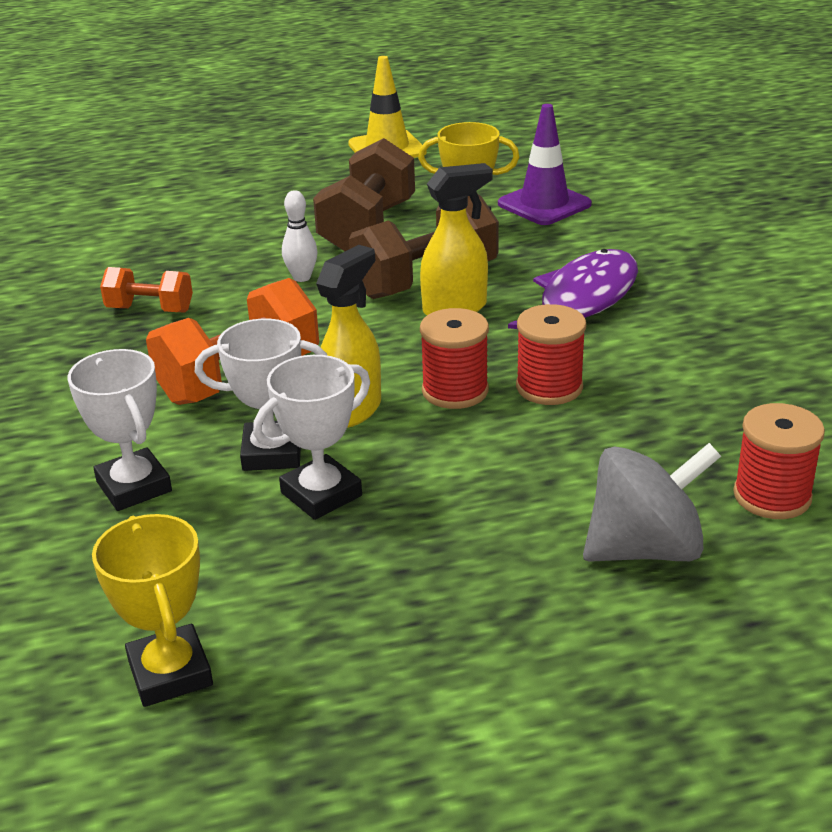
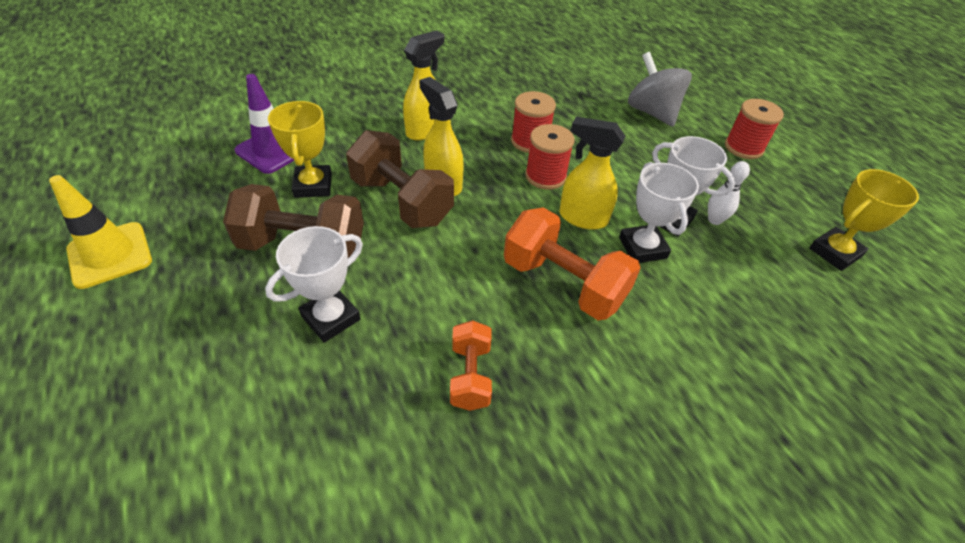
camera: 105 degrees left, 15 degrees up
white trophy [68,349,172,511] -> white trophy moved to [265,226,363,343]
white bowling pin [282,190,318,282] -> white bowling pin moved to [708,161,750,225]
purple fish [508,249,638,329] -> yellow spray bottle [403,30,444,141]
red spool [733,403,825,519] -> red spool moved to [725,99,784,159]

